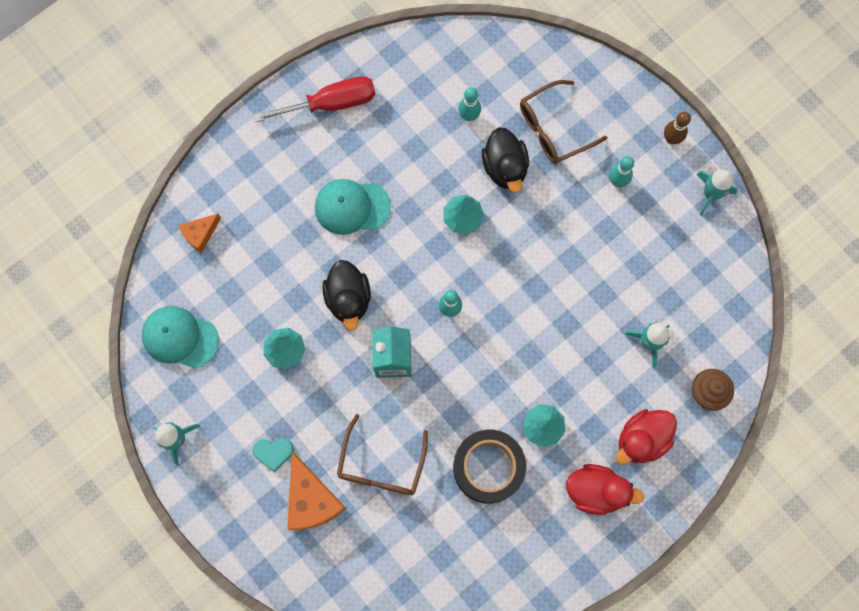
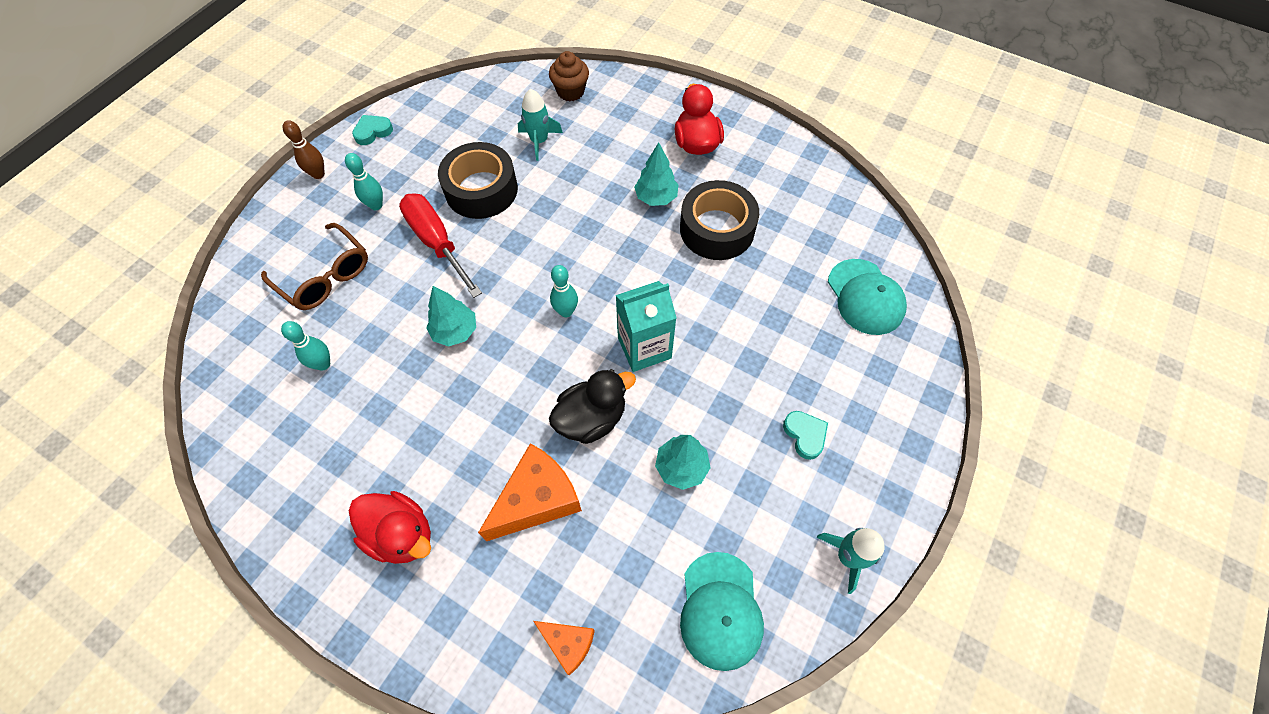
camera: 110 degrees left, 15 degrees down
red screwdriver [253,76,375,122] -> red screwdriver moved to [399,193,482,298]
orange cheese [287,452,346,530] -> orange cheese moved to [478,443,582,541]
turquoise cap [315,179,391,235] -> turquoise cap moved to [828,259,907,335]
brown glasses [337,414,428,495] -> none
black duck [482,127,529,193] -> none
red duck [616,409,677,464] -> red duck moved to [349,491,431,564]
turquoise rocket [696,169,738,215] -> turquoise heart [352,115,393,145]
none -> black tape [438,142,518,219]

